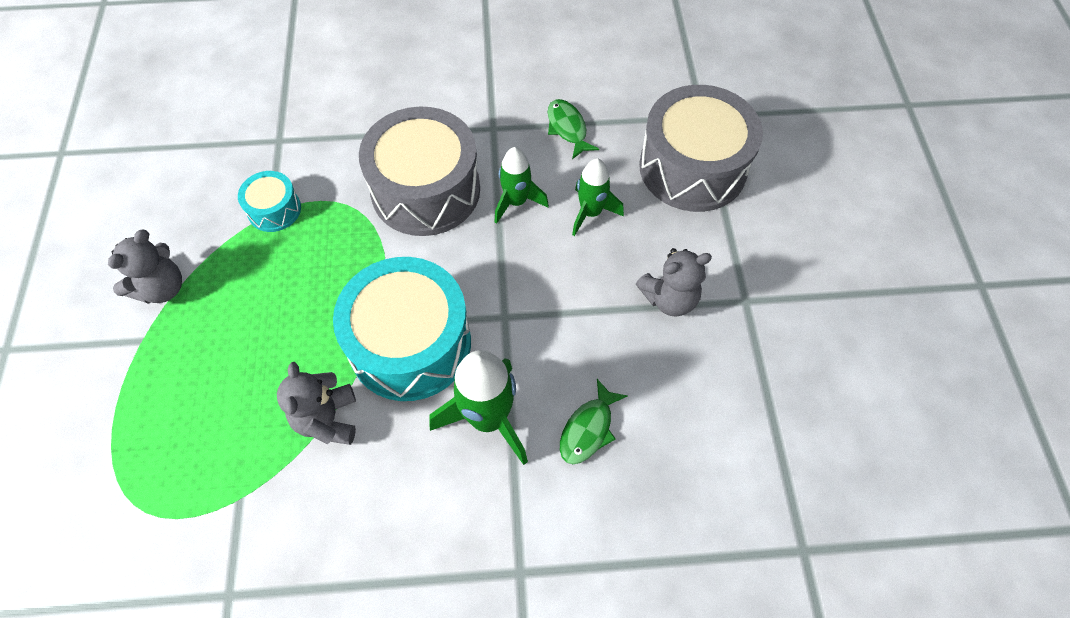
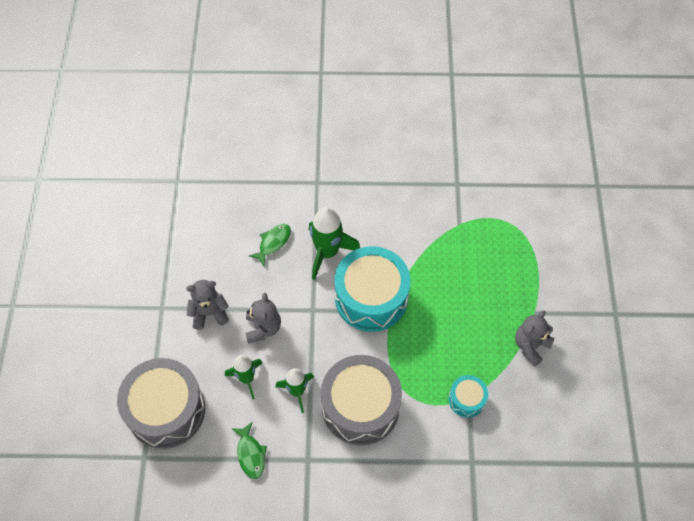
camera: 175 degrees left, 0 degrees up
grey teddy bear [277,362,356,445] -> grey teddy bear moved to [245,293,281,344]

